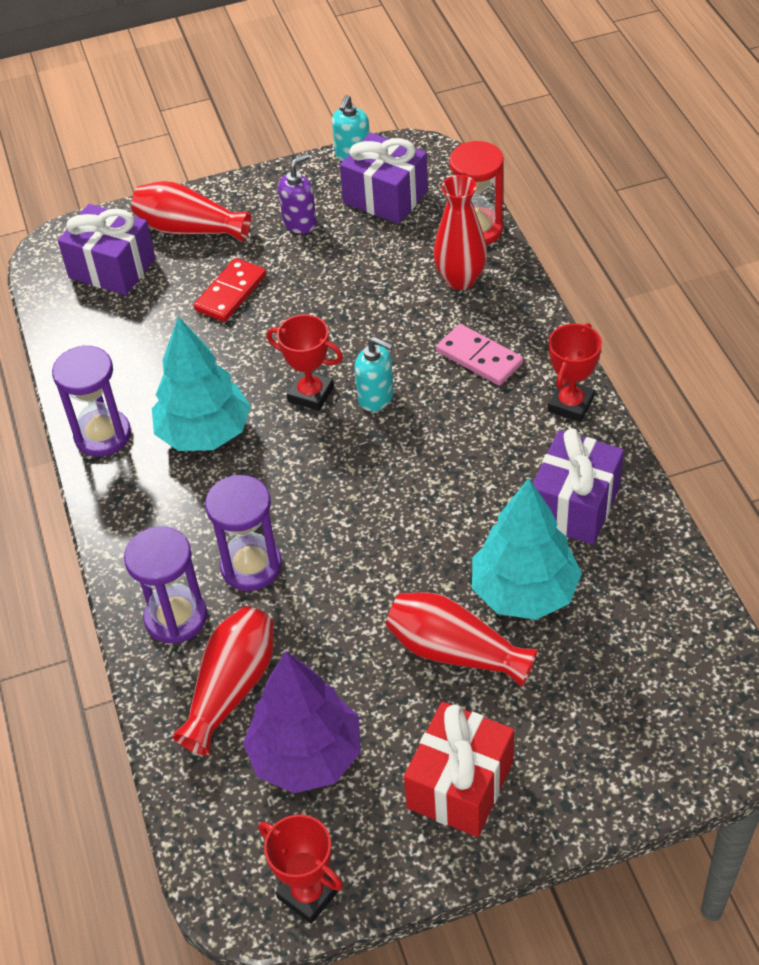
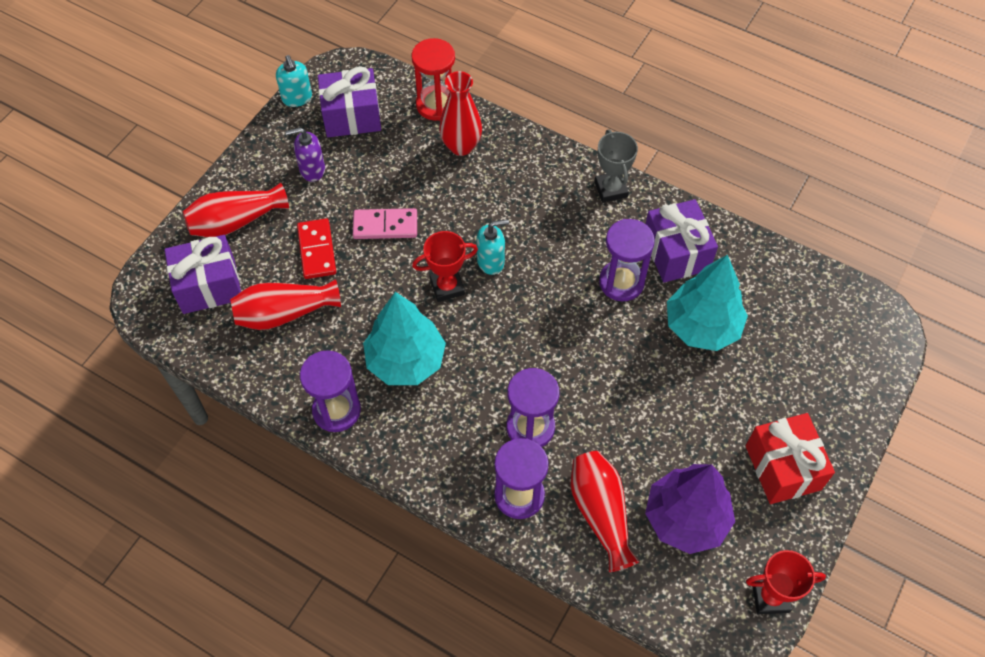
camera: 45 degrees left, 10 degrees up
purple soap dispenser [278,153,317,234] -> purple soap dispenser turned 105 degrees counterclockwise [285,127,325,182]
red vase [386,592,538,687] -> red vase moved to [230,279,341,330]
pink domino [437,324,523,386] -> pink domino moved to [353,208,417,239]
red trophy [548,323,602,422] -> grey trophy [594,129,638,203]
none -> purple hourglass [599,219,655,301]

